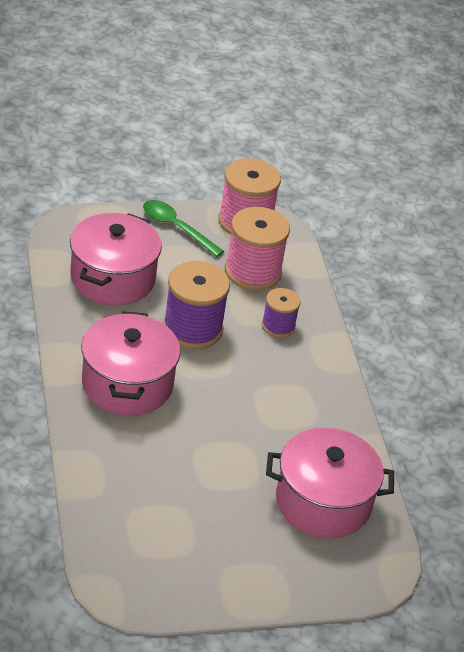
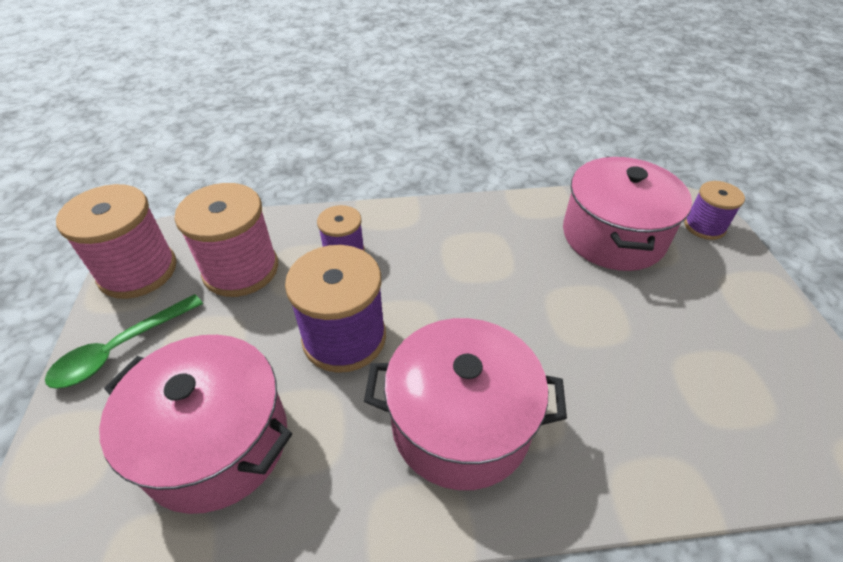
camera: 80 degrees left, 5 degrees up
none -> purple spool [684,181,745,240]

